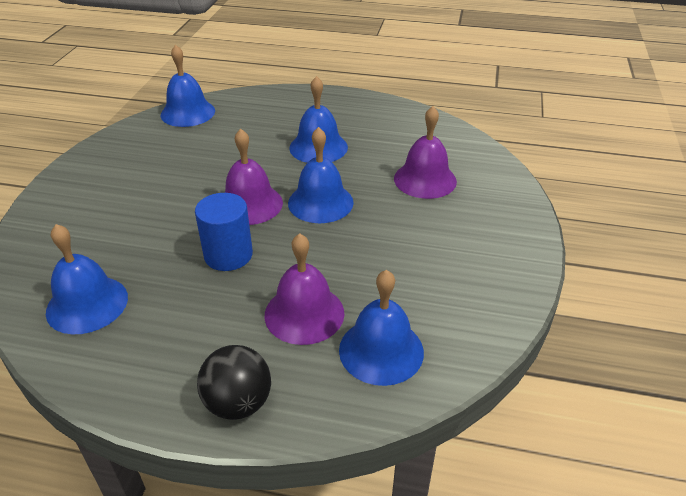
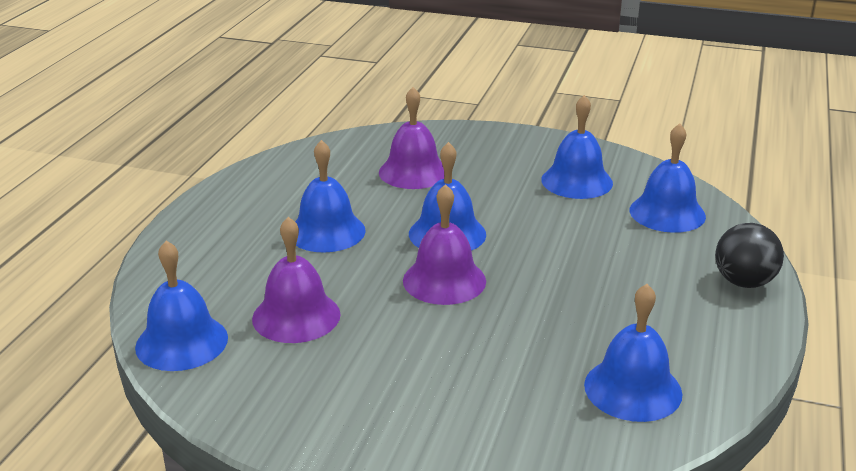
camera: 85 degrees left, 10 degrees down
blue cylinder [195,193,253,271] -> none
purple bell [264,233,344,345] -> purple bell moved to [252,217,341,343]
none -> blue bell [541,95,613,199]

